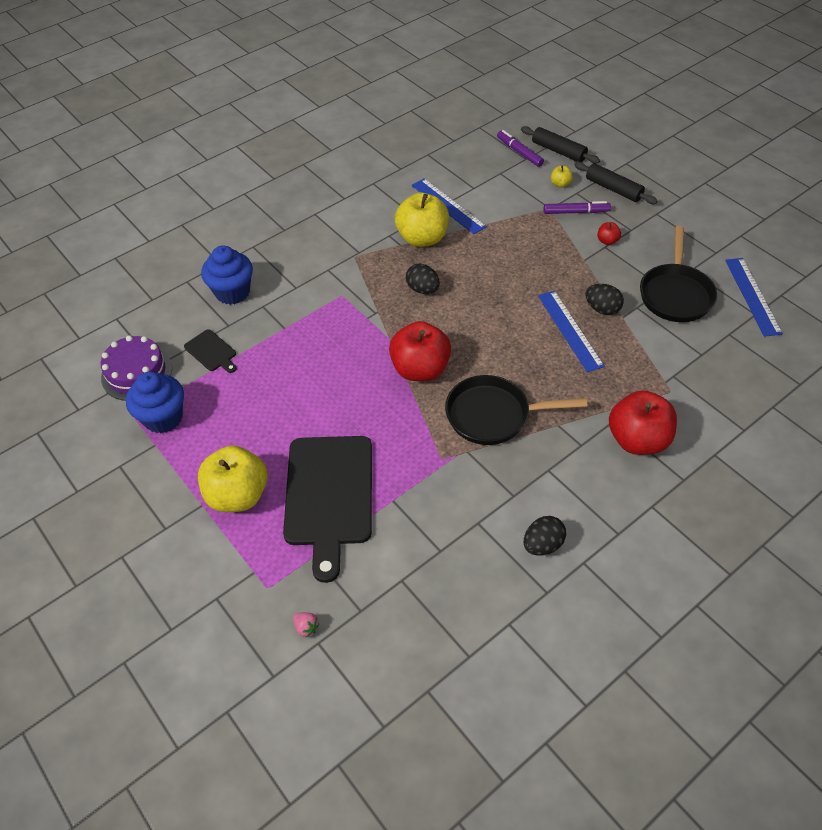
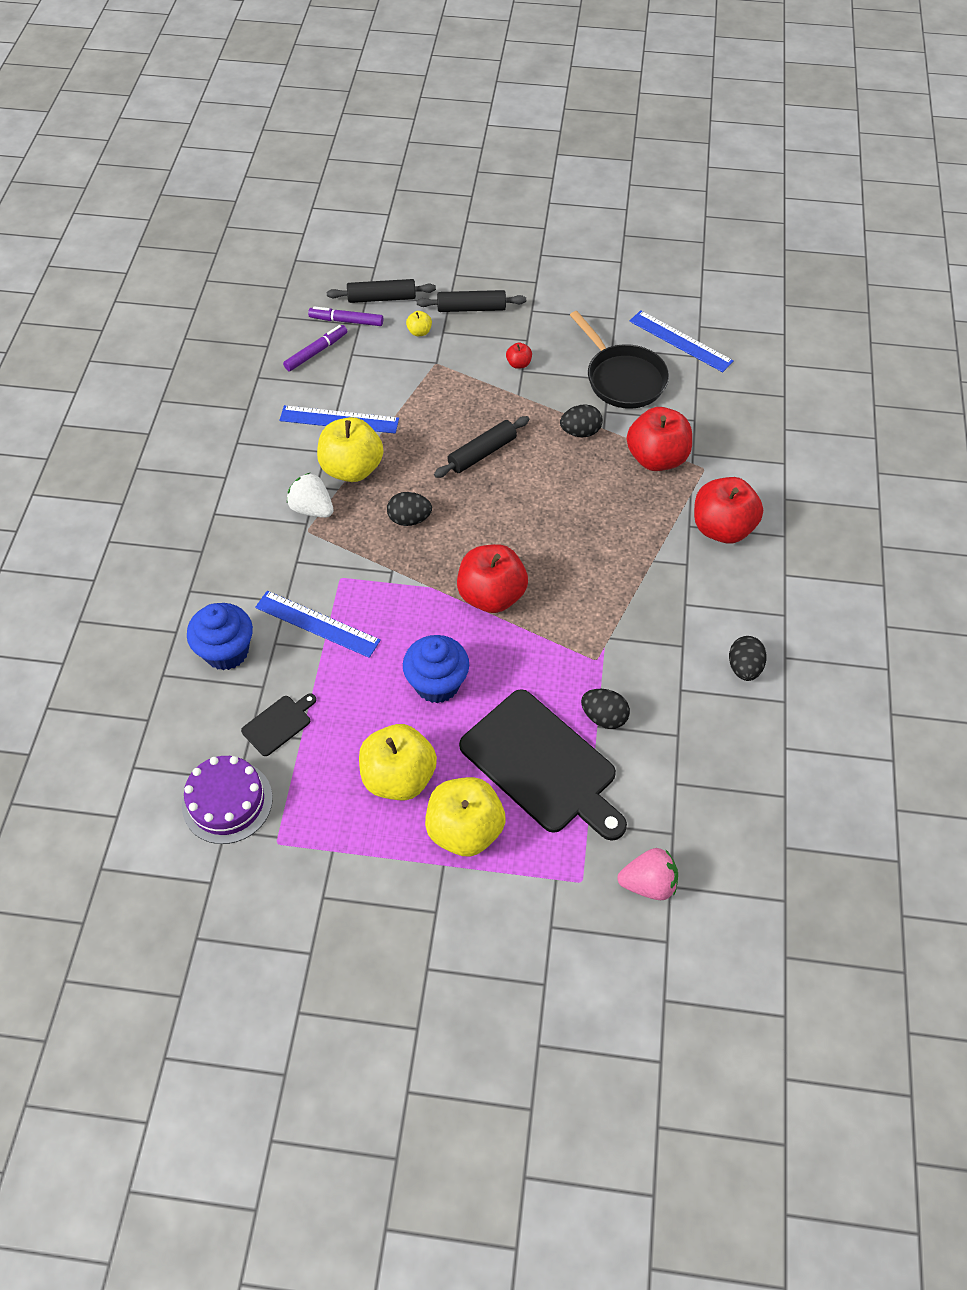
camera: 45 degrees left, 5 degrees up
blue cupcake [126,372,184,433] -> blue cupcake moved to [403,635,469,703]
black cutting board [184,329,237,373] -> black cutting board turned 45 degrees counterclockwise [241,693,316,756]
pink strawberry [293,612,319,637] -> pink strawberry [617,848,678,900], size x1.93
black pan [445,375,588,445] -> none
blue ruler [538,291,605,372] -> blue ruler moved to [255,591,381,658]
purple marker [544,201,611,214] -> purple marker moved to [283,325,347,371]
none -> white strawberry [287,473,333,518]
none -> yellow apple [359,724,437,801]
none -> black rolling pin [434,416,529,478]
none -> black egg [581,689,630,729]
none -> red apple [627,407,692,471]

